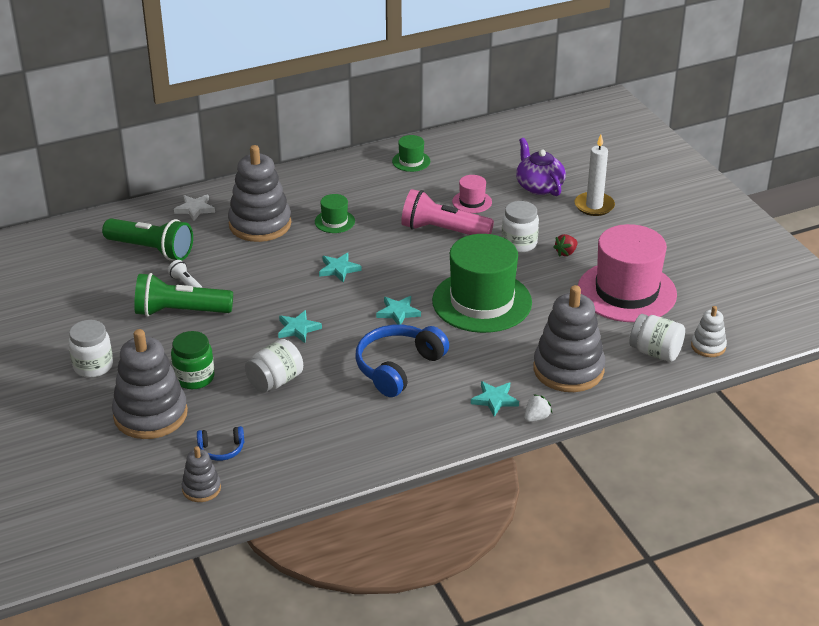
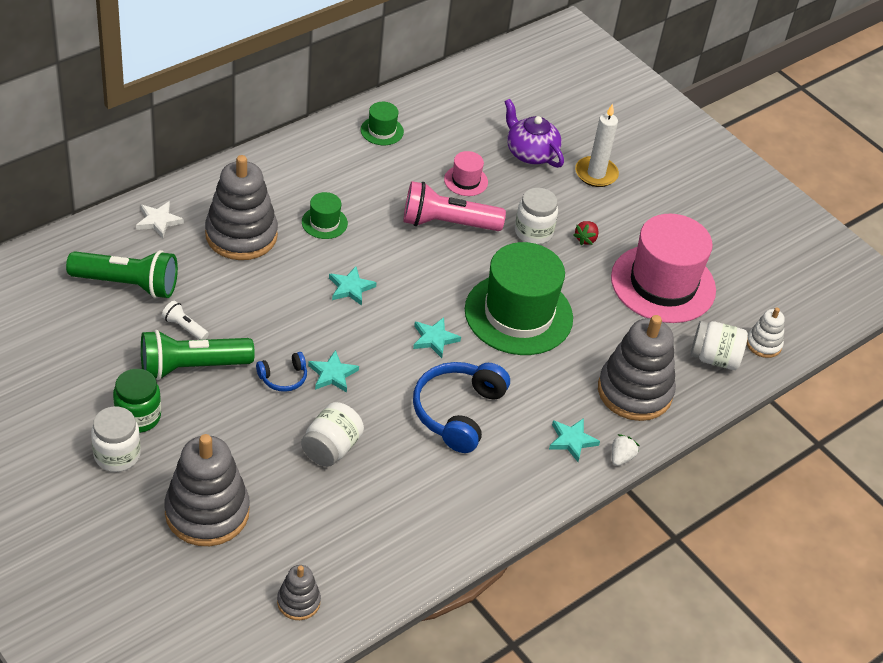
camera: 20 degrees left, 10 degrees up
green jar [171,331,214,389] -> green jar moved to [113,369,161,433]
blue headphones [197,426,244,461] -> blue headphones moved to [256,352,307,392]

